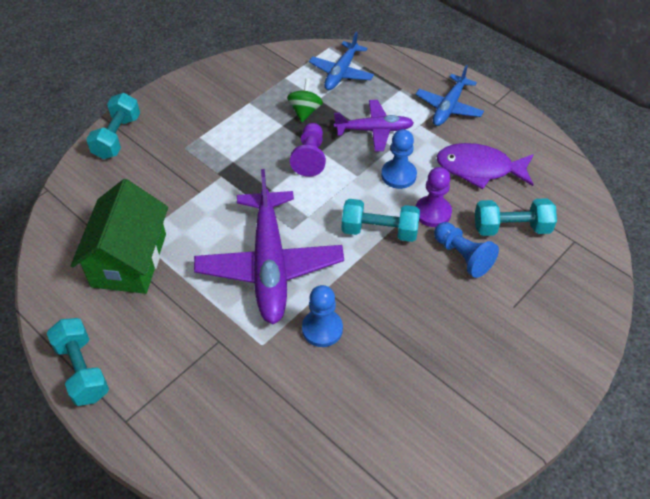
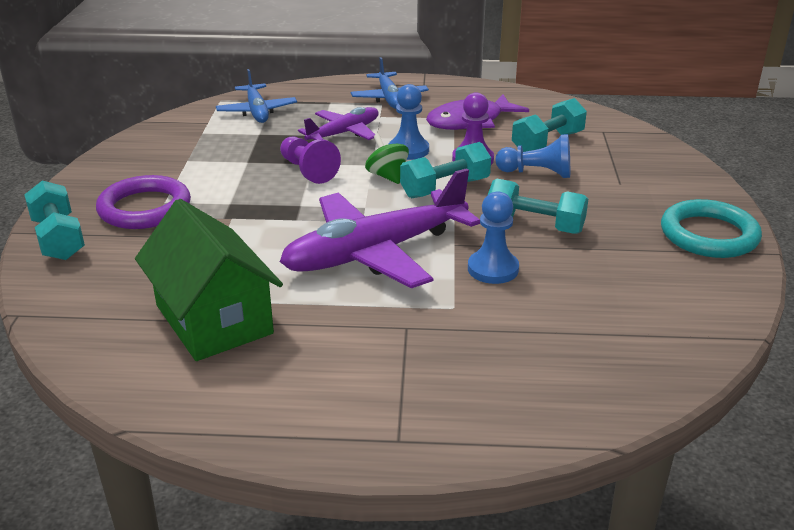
camera: 40 degrees left, 20 degrees down
turquoise dumbbell [47,318,109,406] -> turquoise dumbbell moved to [488,179,588,234]
purple plane [194,169,344,324] -> purple plane turned 105 degrees clockwise [280,168,480,288]
green spinning top [287,79,323,122] -> green spinning top moved to [365,134,409,184]
none -> purple ring [96,175,191,229]
none -> turquoise ring [661,199,762,258]

